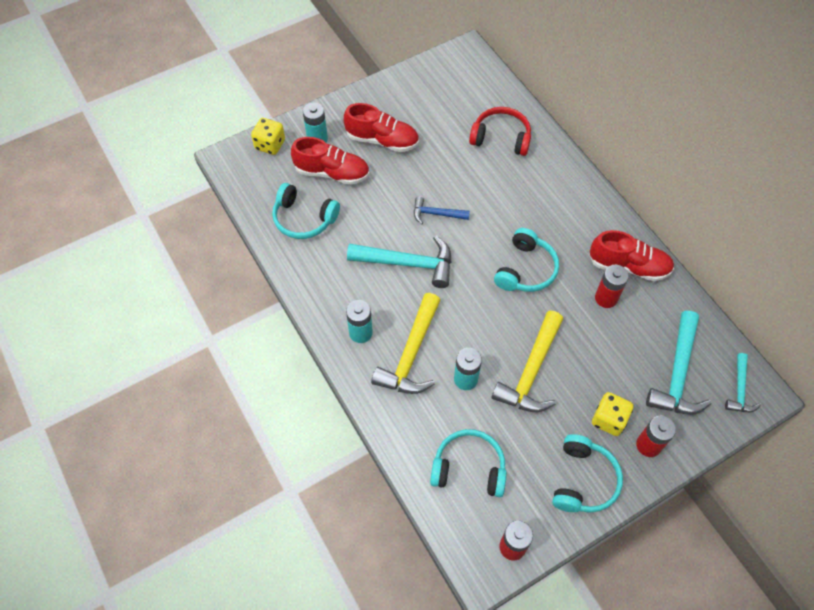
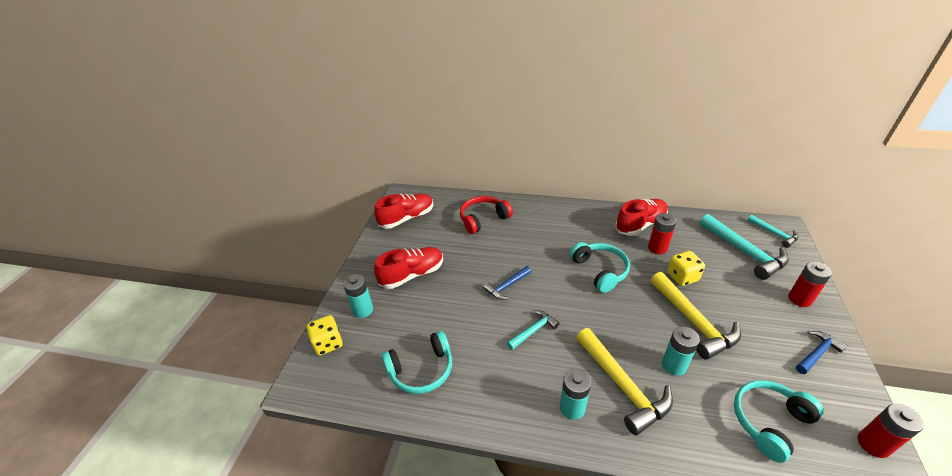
camera: 45 degrees left, 20 degrees down
red shoe [291,137,369,185] -> red shoe moved to [374,194,433,229]
turquoise hammer [347,236,452,288] -> turquoise hammer [507,310,560,350], size x0.56
turquoise headphones [552,434,623,513] -> blue hammer [796,331,847,374]
yellow dice [592,392,633,436] -> yellow dice moved to [667,251,705,286]

